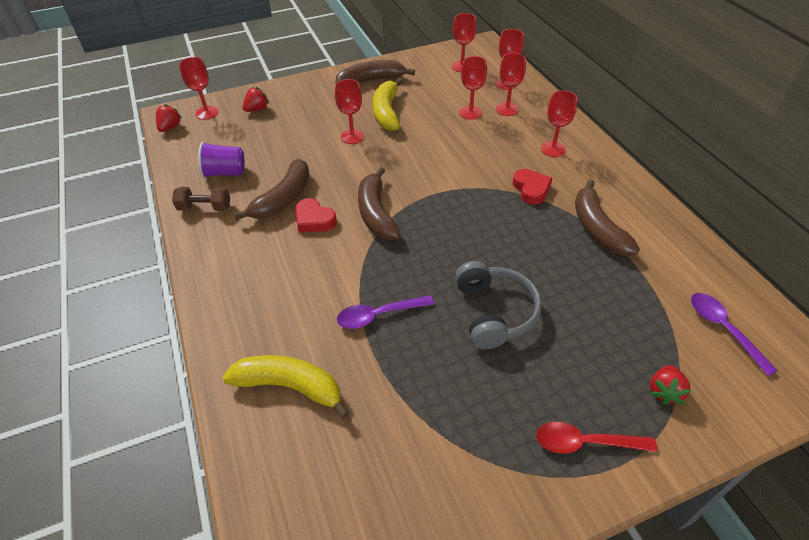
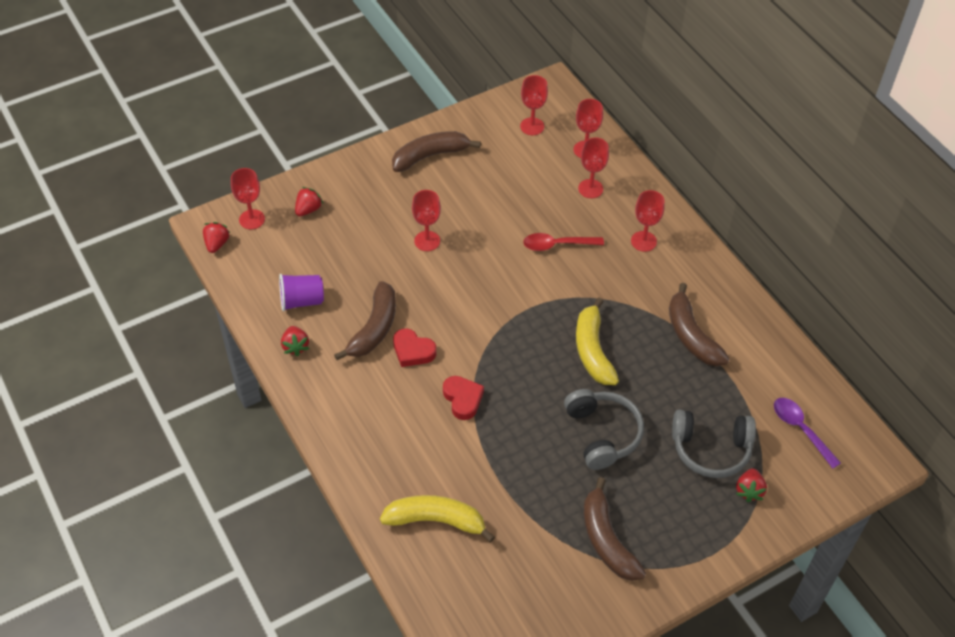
camera: 10 degrees left, 5 degrees up
brown dumbbell [172,187,230,211] -> red strawberry [281,326,309,357]
purple spoon [337,295,434,329] -> none
brown banana [358,167,401,240] -> brown banana moved to [584,477,646,581]
yellow banana [373,78,403,131] -> yellow banana moved to [576,297,619,385]
red goblet [460,56,487,120] -> none
red heart [513,169,552,205] -> red heart moved to [443,376,484,420]
red spoon [536,422,657,454] -> red spoon moved to [523,233,604,251]
none -> grey headphones [672,410,756,478]

